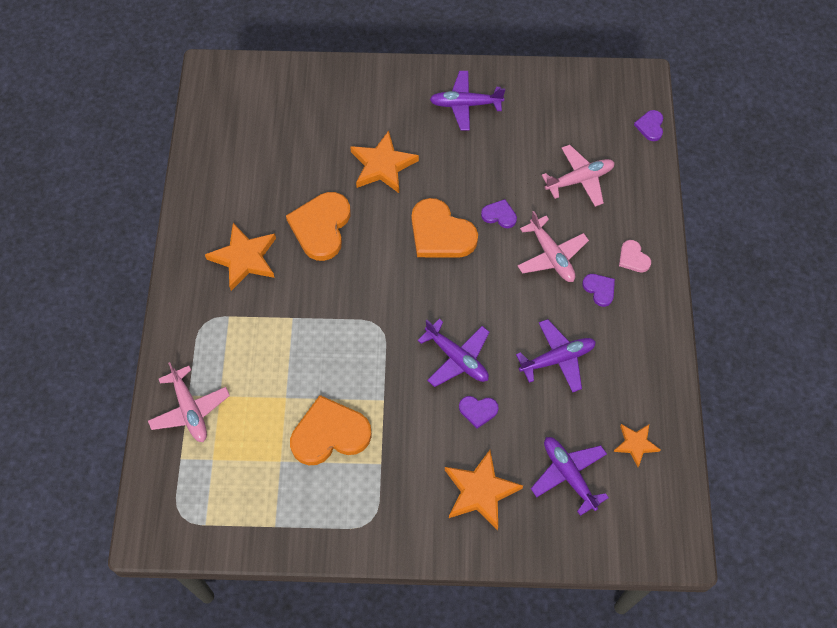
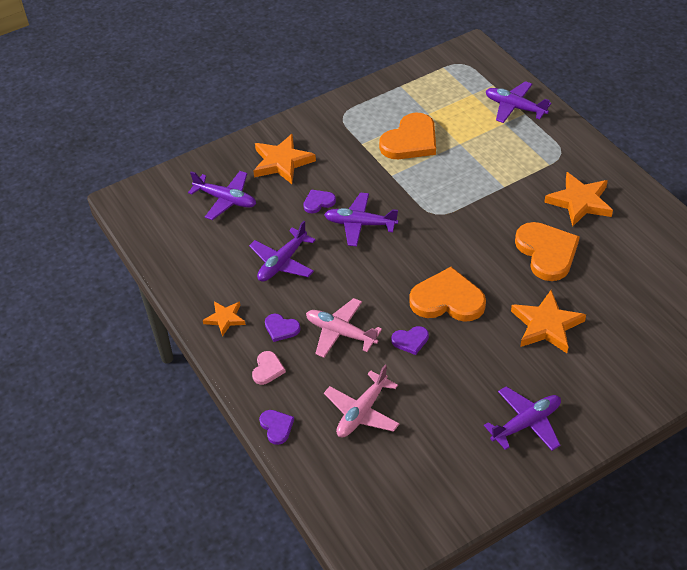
camera: 150 degrees right, 15 degrees down
pink plane [148,362,230,442] -> purple plane [486,81,551,123]
orange star [614,424,661,467] -> orange star moved to [203,301,246,337]
pink heart [619,240,651,273] -> pink heart turned 75 degrees clockwise [252,351,286,385]
purple heart [634,110,663,141] -> purple heart moved to [259,410,294,445]

